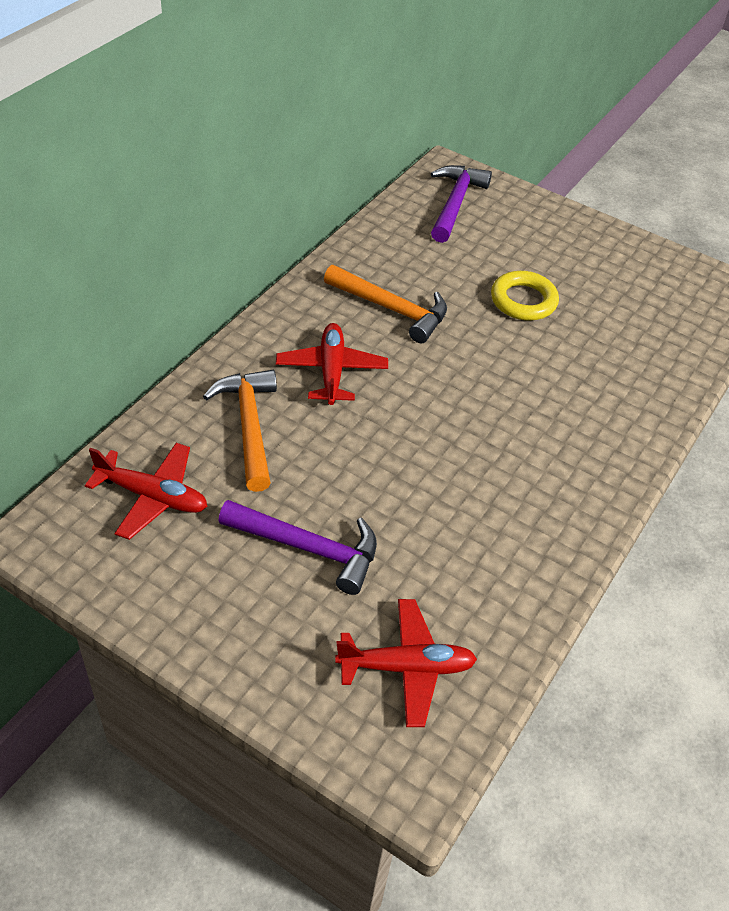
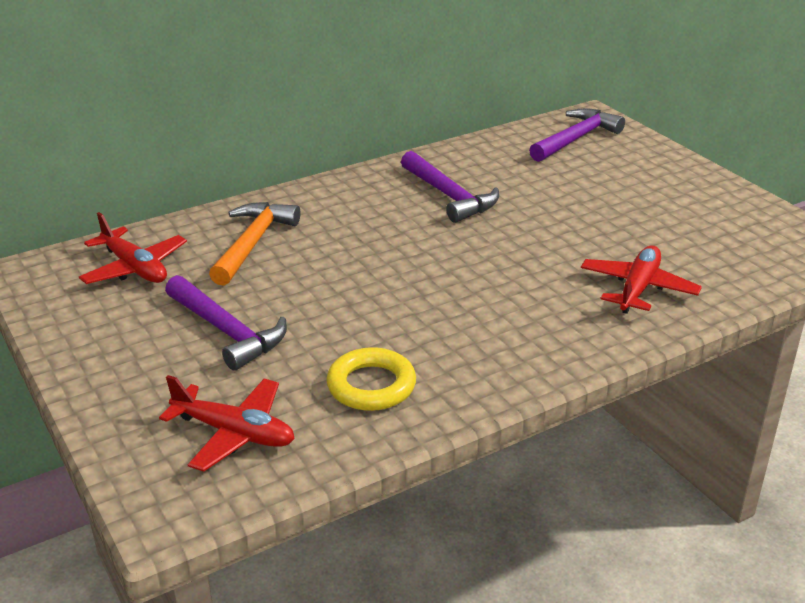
camera: 30 degrees right, 15 degrees down
red plane [276,323,388,405] -> red plane moved to [581,246,702,314]
orange hammer [324,265,447,343] -> purple hammer [401,151,499,223]
yellow ring [491,271,559,321] -> yellow ring moved to [326,347,416,411]

